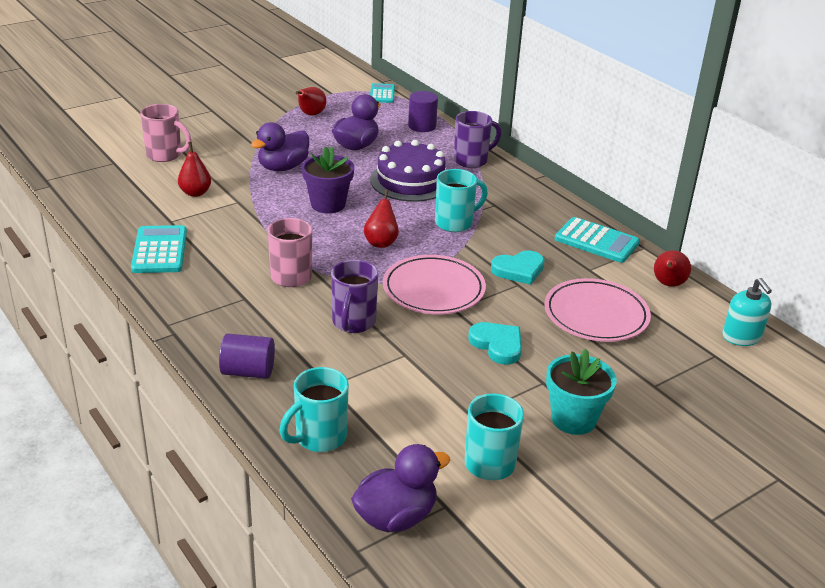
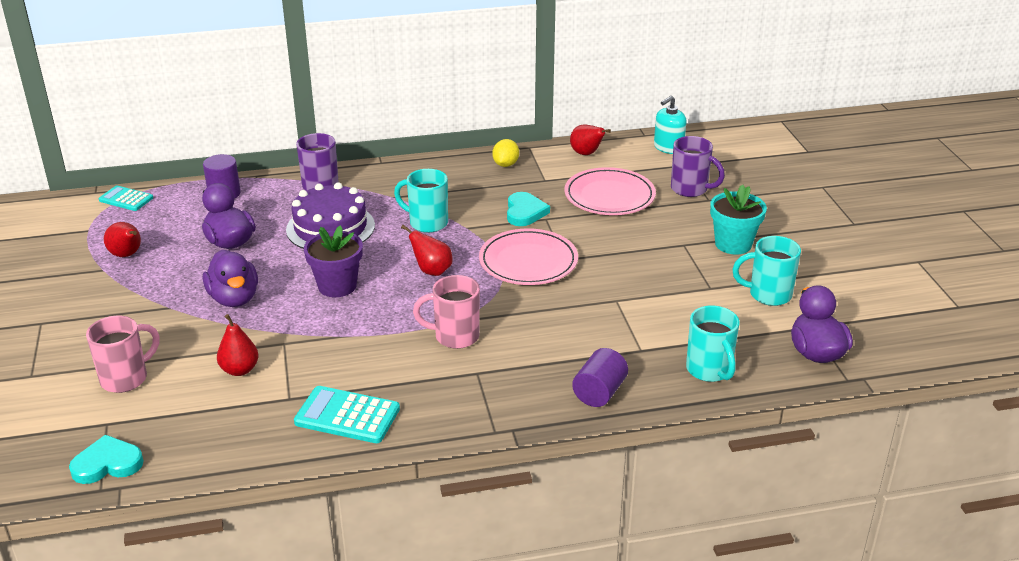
camera: 65 degrees left, 0 degrees up
purple mug [331,260,378,333] -> purple mug moved to [671,136,725,197]
turquoise mug [435,169,488,232] -> turquoise mug turned 60 degrees counterclockwise [394,169,448,233]
turquoise heart [468,322,522,365] -> turquoise heart moved to [69,435,144,484]
turquoise calculator [555,217,640,263] -> yellow lemon [492,139,519,167]
turquoise soap dispenser [722,278,772,346] -> turquoise soap dispenser turned 135 degrees clockwise [654,96,687,154]

